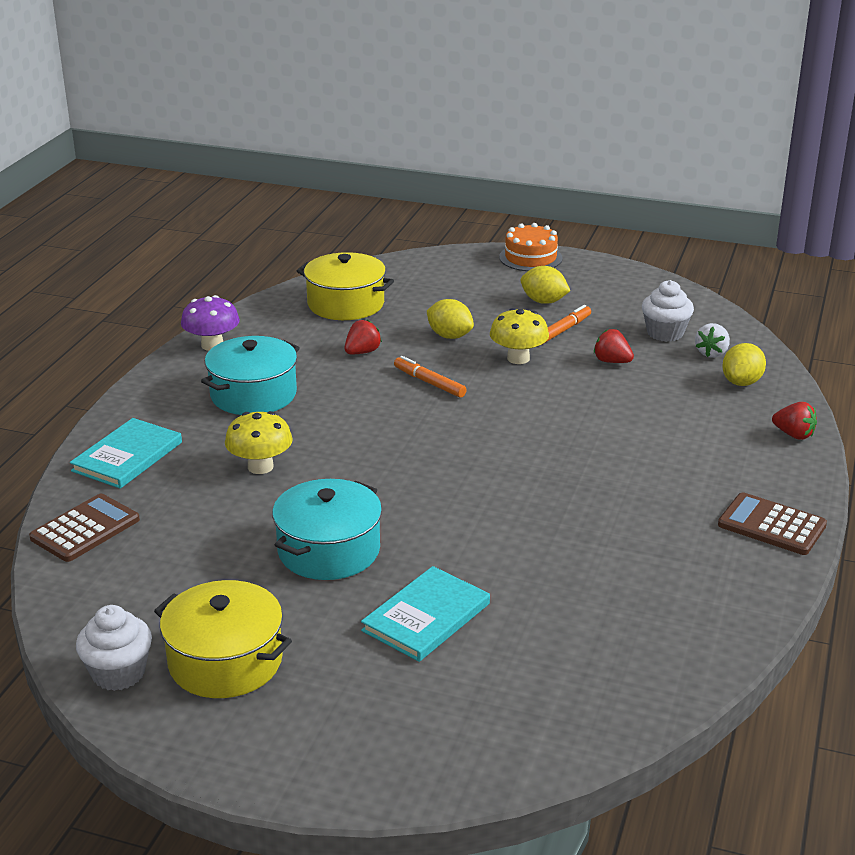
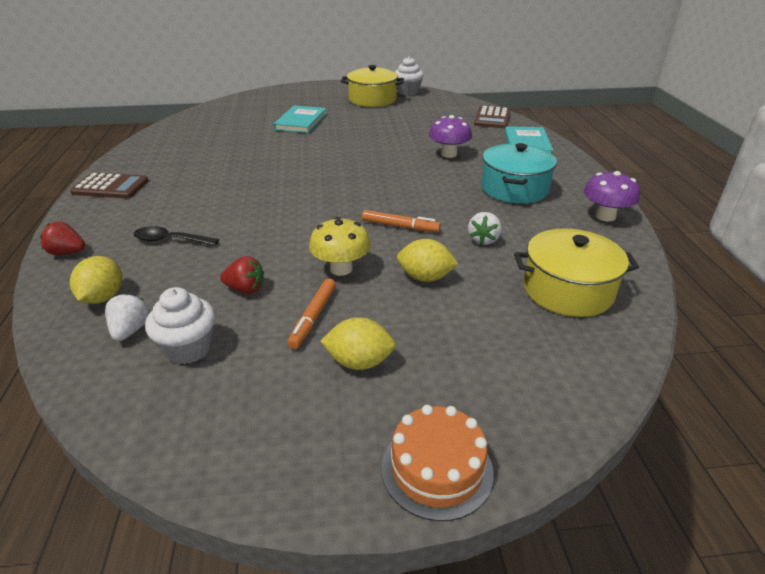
camera: 155 degrees right, 5 degrees up
yellow mushroom [225,411,293,474] -> purple mushroom [429,115,472,158]
turquoise pot [272,479,382,580] -> none
red strawberry [344,320,382,355] -> white strawberry [468,212,502,245]
none -> black spoon [134,226,219,246]

